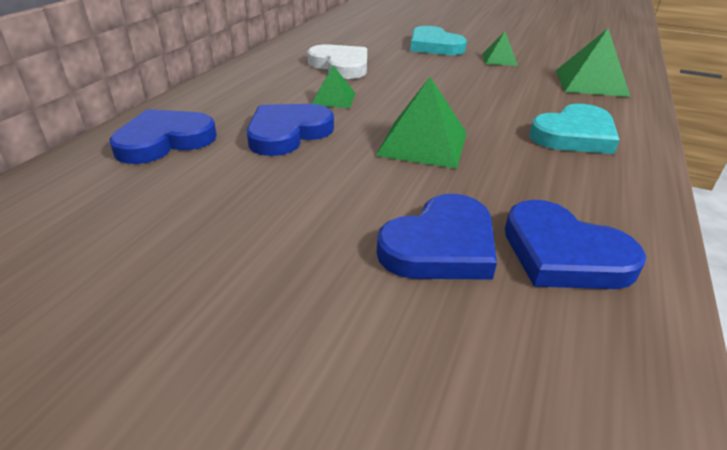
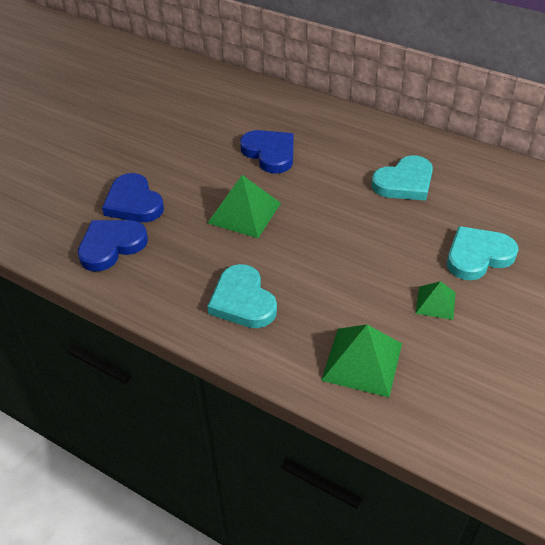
camera: 100 degrees right, 10 degrees up
blue heart [110,109,217,164] -> none
white heart [308,44,367,79] -> turquoise heart [371,155,433,201]
green pyramid [312,66,355,108] -> none

